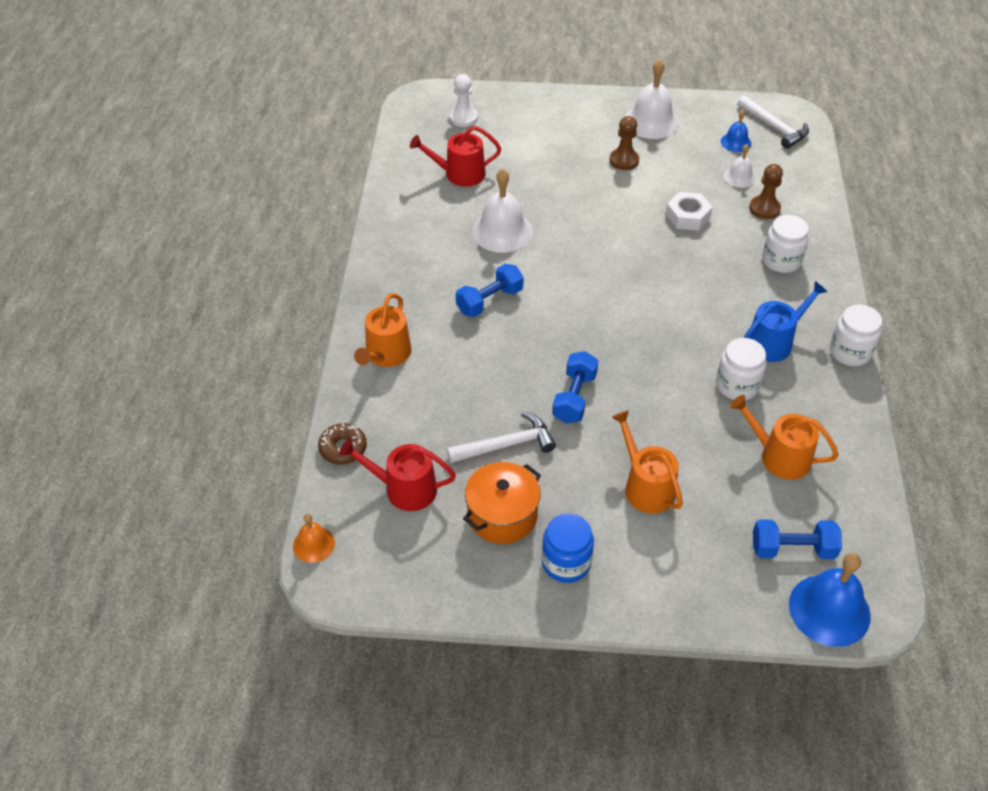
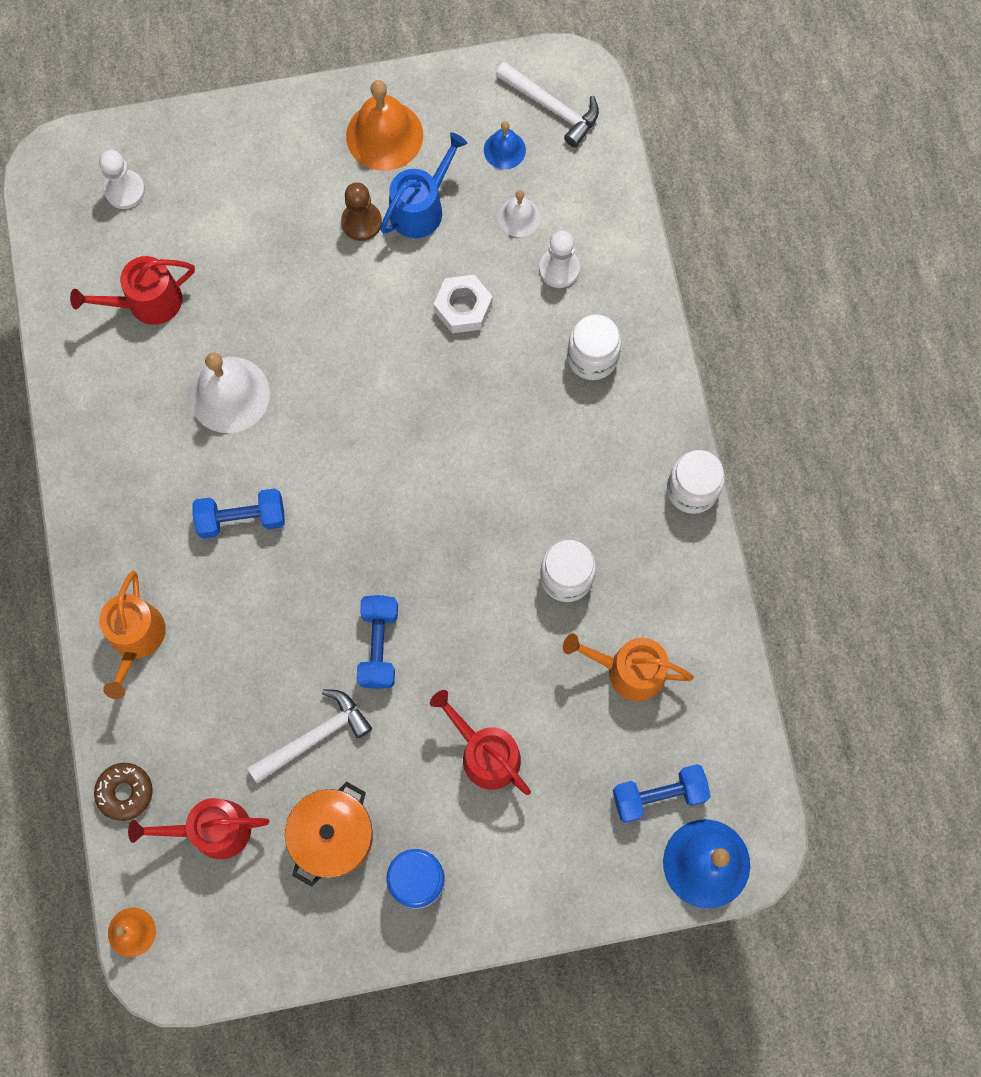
camera: 15 degrees left, 25 degrees up
blue dumbbell [456,264,524,317] -> blue dumbbell turned 45 degrees clockwise [192,488,285,539]
orange watering can [612,410,683,514] -> red watering can [430,690,531,795]
white bell [625,59,679,139] -> orange bell [346,80,423,171]
blue watering can [744,281,828,362] -> blue watering can moved to [380,133,467,238]
brown pawn [749,164,783,219] -> white pawn [539,231,580,288]

